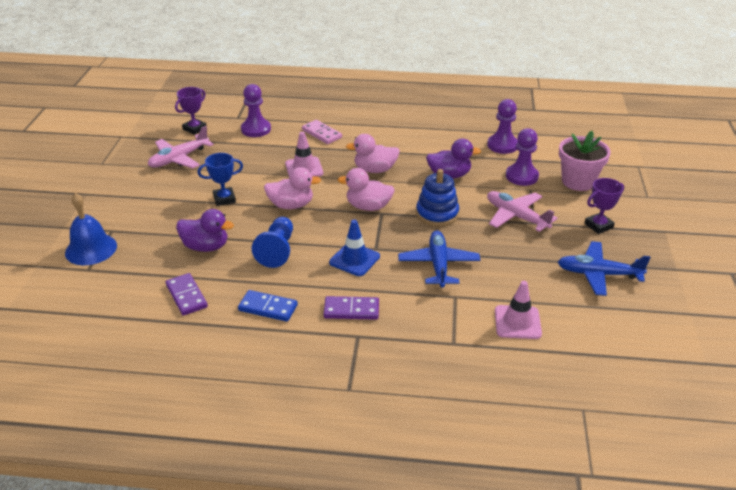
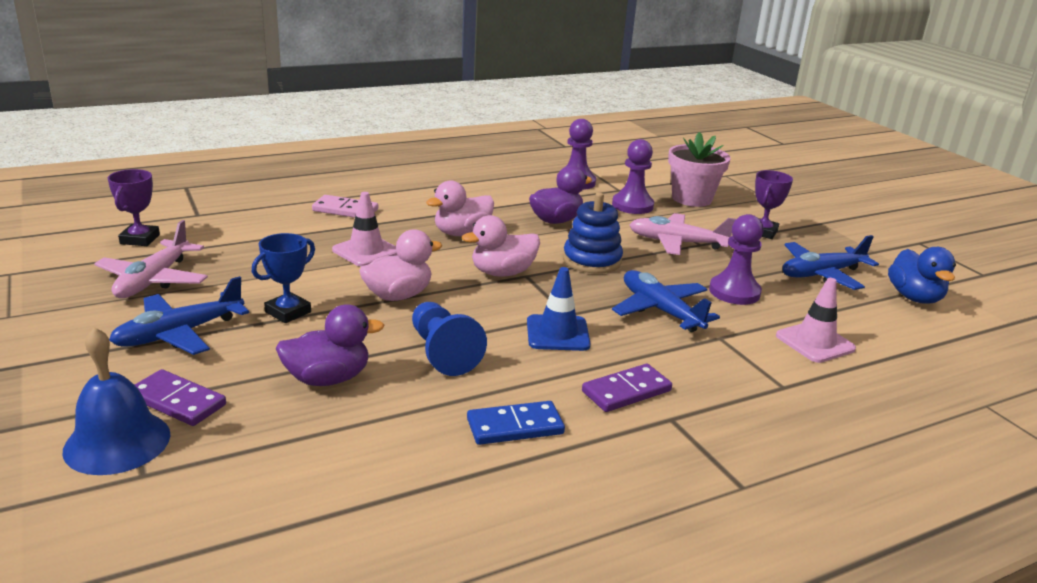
camera: 35 degrees left, 10 degrees down
purple domino [166,273,208,316] -> purple domino moved to [135,369,226,426]
purple pawn [241,84,271,137] -> purple pawn moved to [709,214,764,305]
none -> blue plane [109,276,249,355]
none -> blue duck [888,247,956,304]

